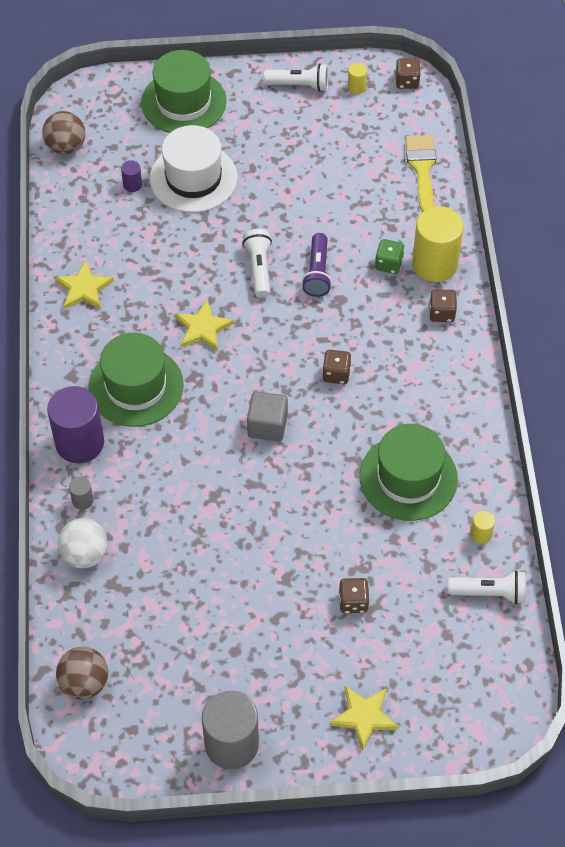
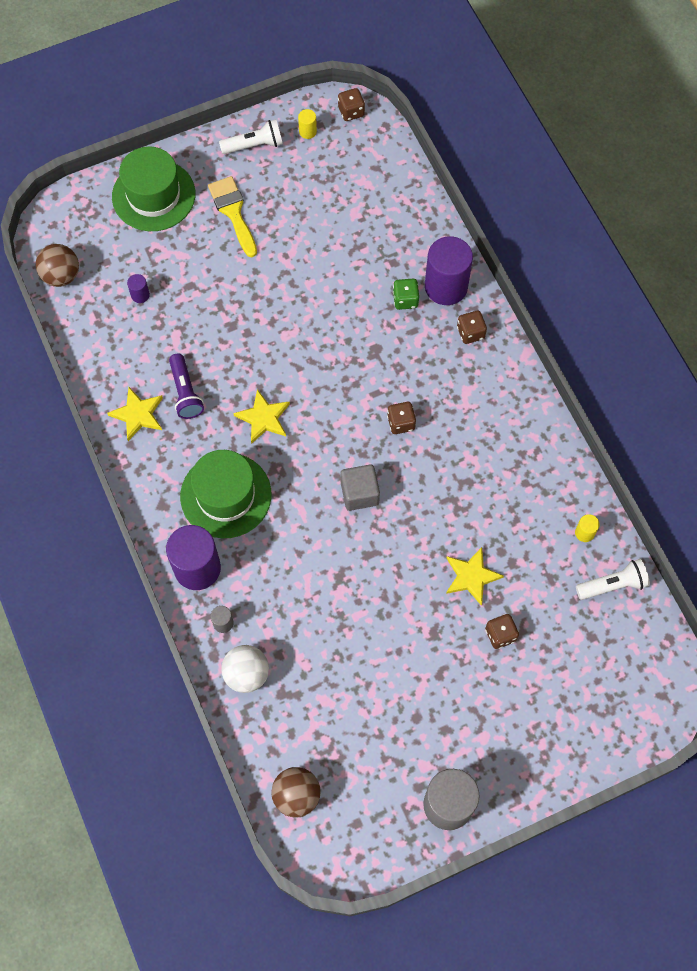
camera: 20 degrees left, 10 degrees up
white hat [150,125,238,213] -> none
white flashlight [242,229,272,298] -> none
purple flashlight [302,233,332,297] -> purple flashlight moved to [169,353,204,419]
yellow star [330,686,398,751] -> yellow star moved to [446,547,504,606]
green hat [360,424,458,521] -> none
yellow brush [405,135,436,212] -> yellow brush moved to [208,176,257,257]
yellow cylinder [412,206,464,282] -> purple cylinder [425,236,473,305]

